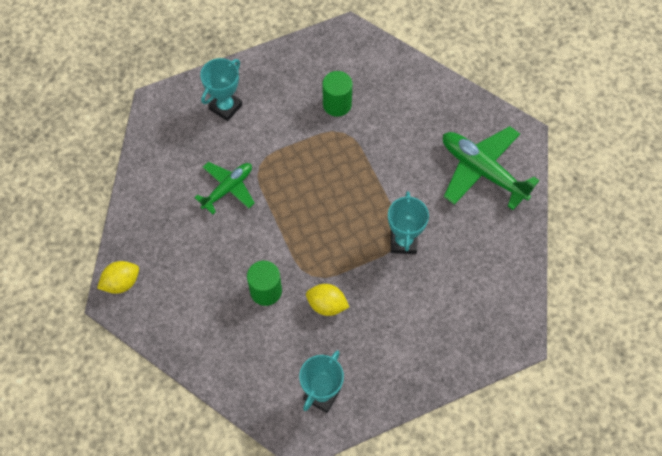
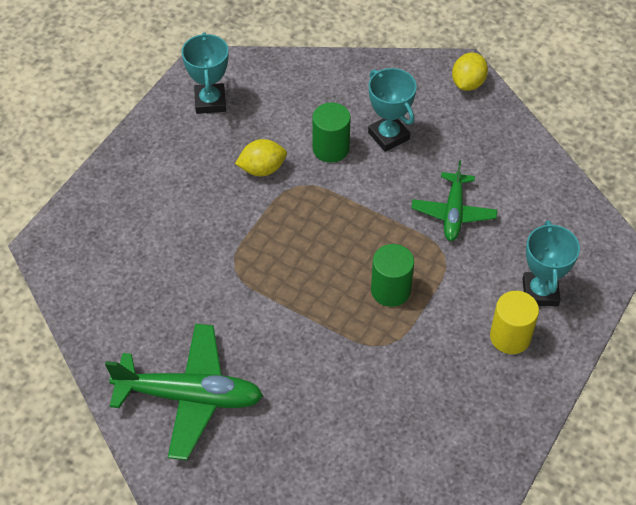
camera: 145 degrees right, 10 degrees down
green cylinder [323,71,352,117] -> green cylinder moved to [371,244,414,307]
turquoise trophy [388,191,429,254] -> turquoise trophy moved to [368,68,417,152]
none -> yellow cylinder [490,291,539,354]

